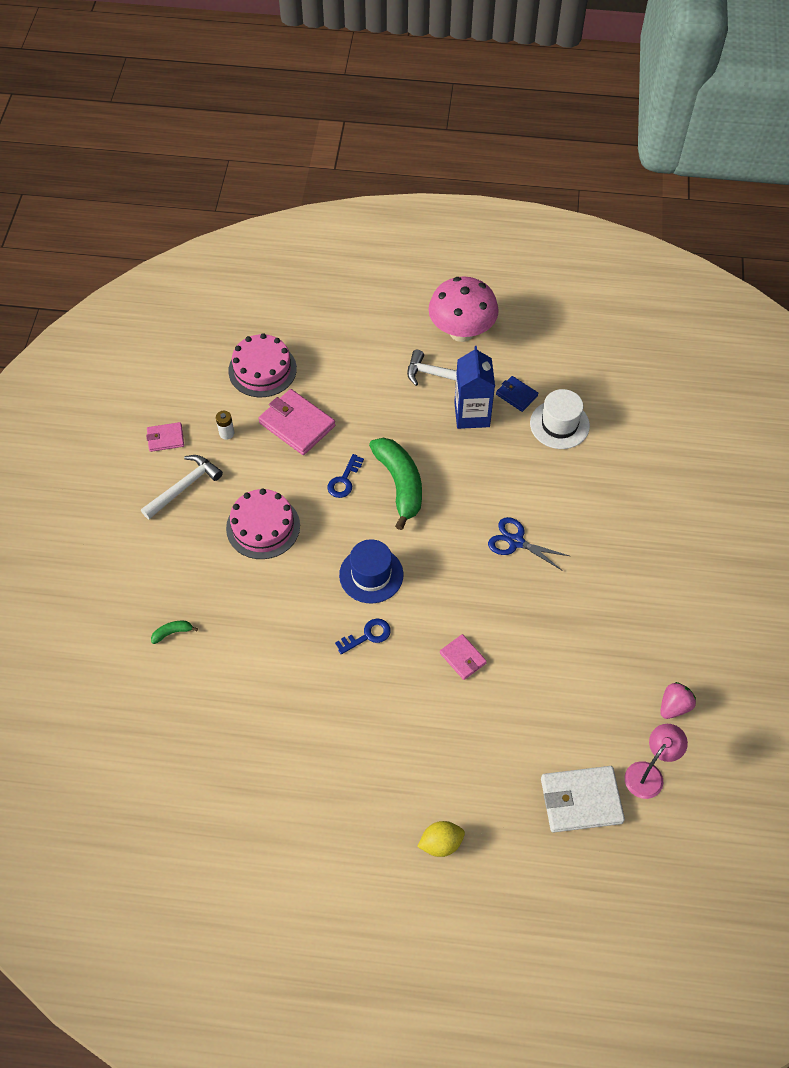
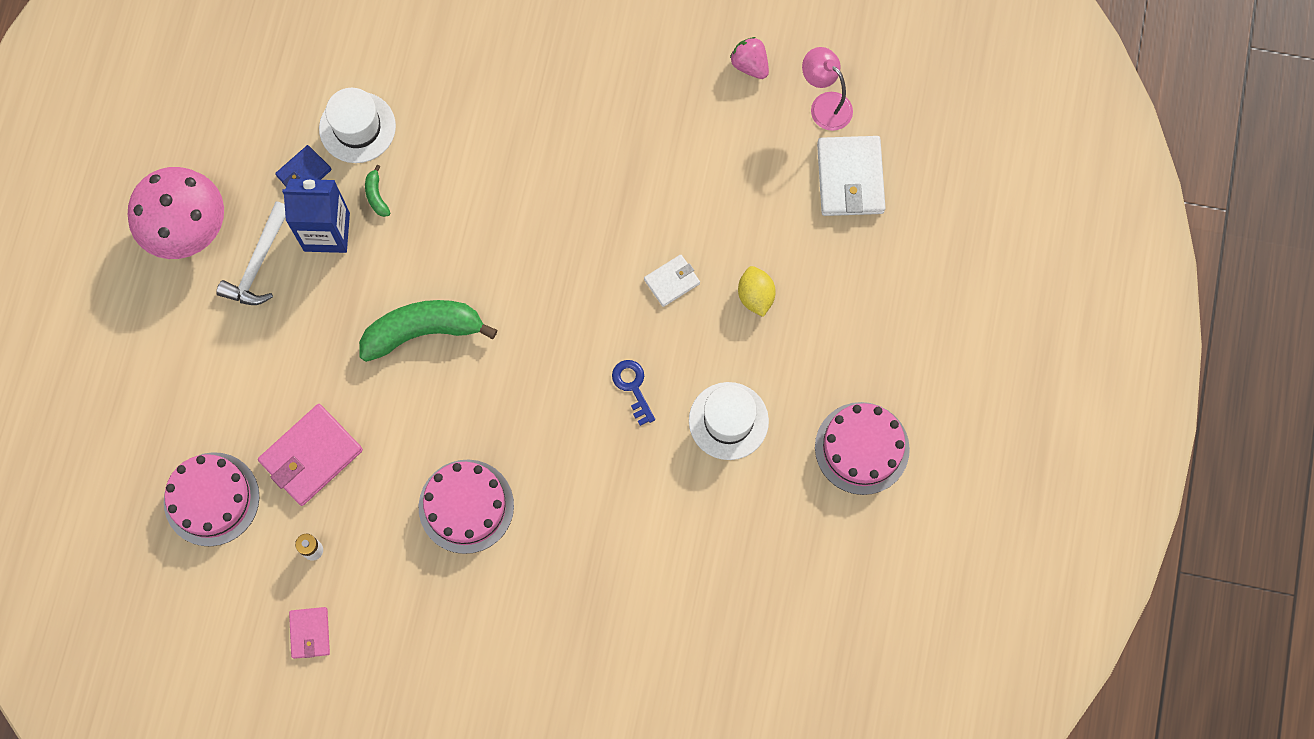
camera: 85 degrees left, 15 degrees up
white hammer [141,455,223,519] -> none
green banana [151,621,198,644] -> green banana moved to [365,165,390,217]
blue key [327,454,364,498] -> none
blue hat [339,539,403,603] -> none
yellow lemon [417,821,465,857] -> yellow lemon moved to [738,266,776,317]
pink wallet [440,634,487,680] -> white wallet [644,255,700,307]
blue scissors [488,517,569,571] -> none
none -> white hat [689,382,769,460]
none -> pink cake [815,402,910,495]

